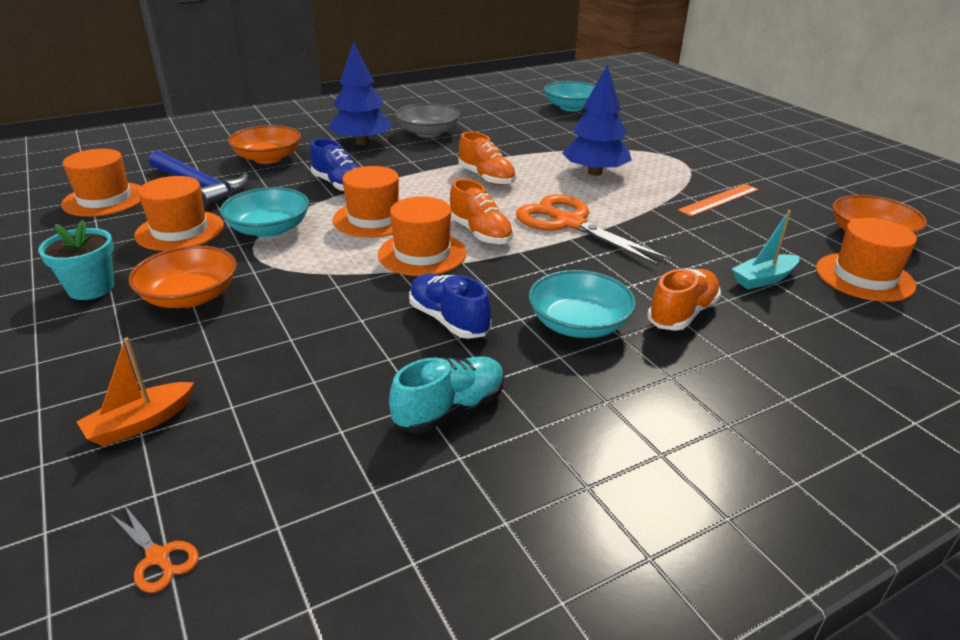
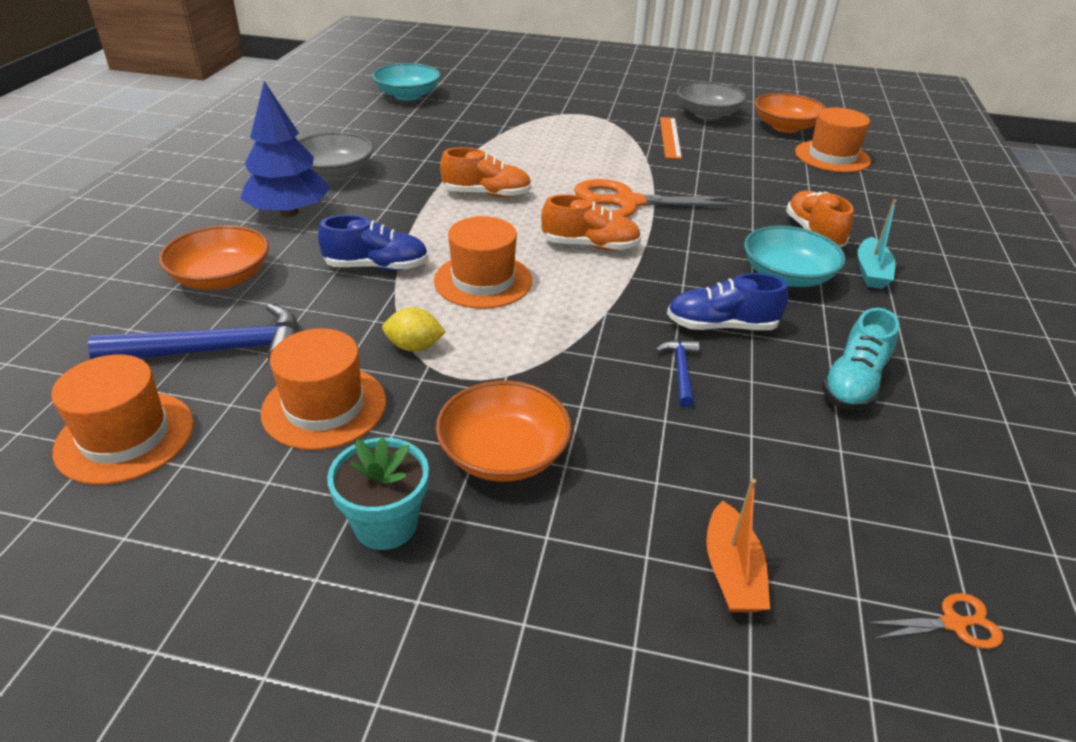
camera: 50 degrees left, 5 degrees up
turquoise bowl [220,187,309,237] -> yellow lemon [382,307,446,352]
orange hat [378,196,466,276] -> none
turquoise shoe [389,356,504,433] -> turquoise shoe turned 150 degrees counterclockwise [822,308,899,410]
blue tree [562,65,632,176] -> none
turquoise boat [732,210,799,289] -> turquoise boat moved to [858,199,897,289]
none -> blue hammer [655,340,699,408]
none -> grey bowl [677,81,746,120]

